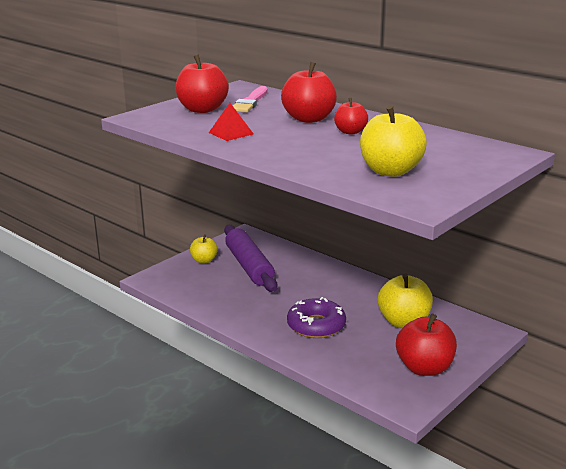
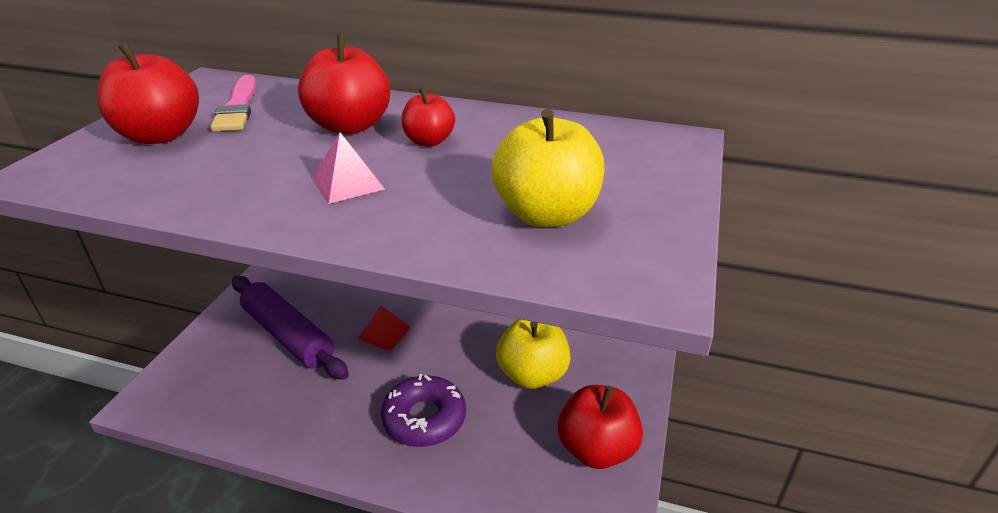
camera: 25 degrees left, 10 degrees up
yellow apple [190,234,218,263] -> none
red pyramid [209,103,253,141] -> red pyramid moved to [358,305,411,351]
none -> pink pyramid [312,133,385,204]

